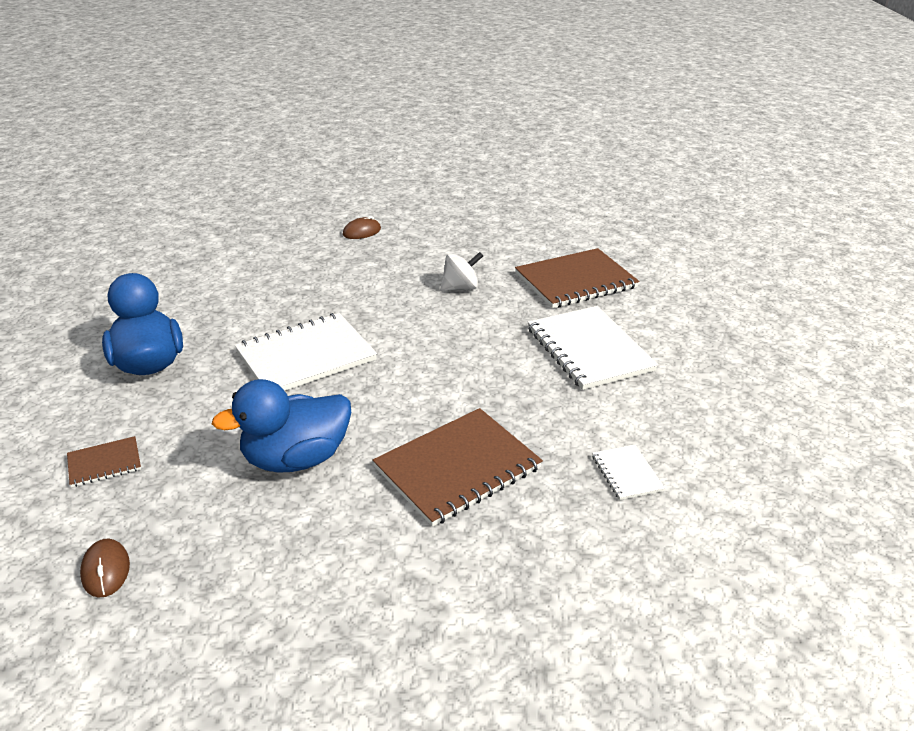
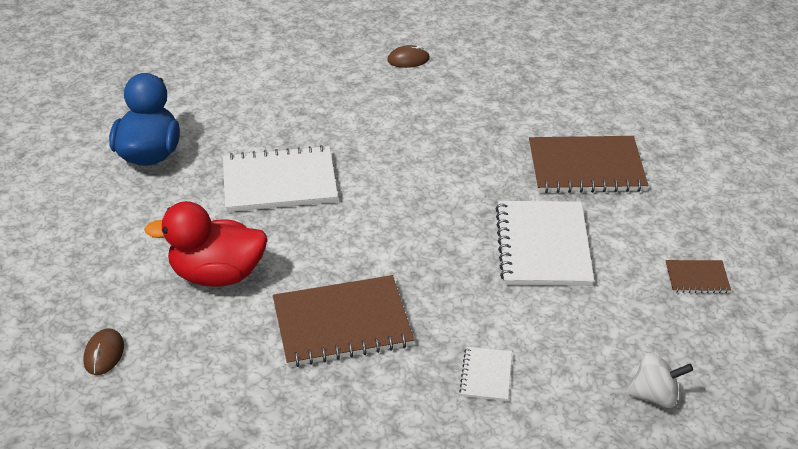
camera: 25 degrees right, 5 degrees up
brown notebook [67,436,141,487] -> brown notebook moved to [665,260,731,293]
brown mouse [80,538,130,597] -> brown mouse moved to [83,328,124,375]
blue duck [212,379,351,473] -> red duck [144,201,268,287]
white spinning top [440,252,483,291] -> white spinning top moved to [627,353,693,408]

